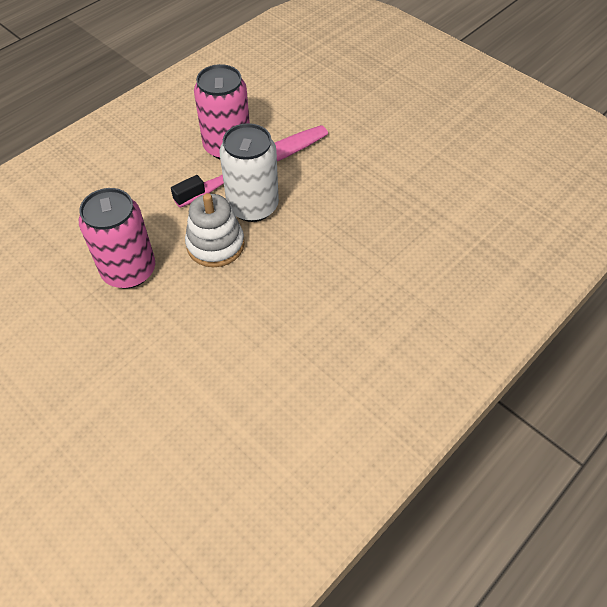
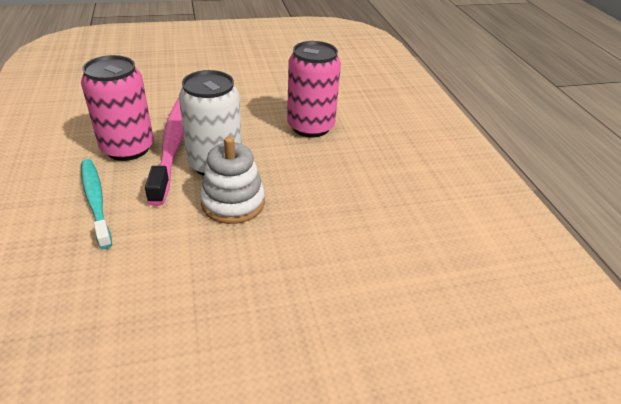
camera: 60 degrees left, 15 degrees down
pink can [79,188,155,288] -> pink can moved to [287,41,341,137]
none -> turquoise toothbrush [81,159,112,249]

